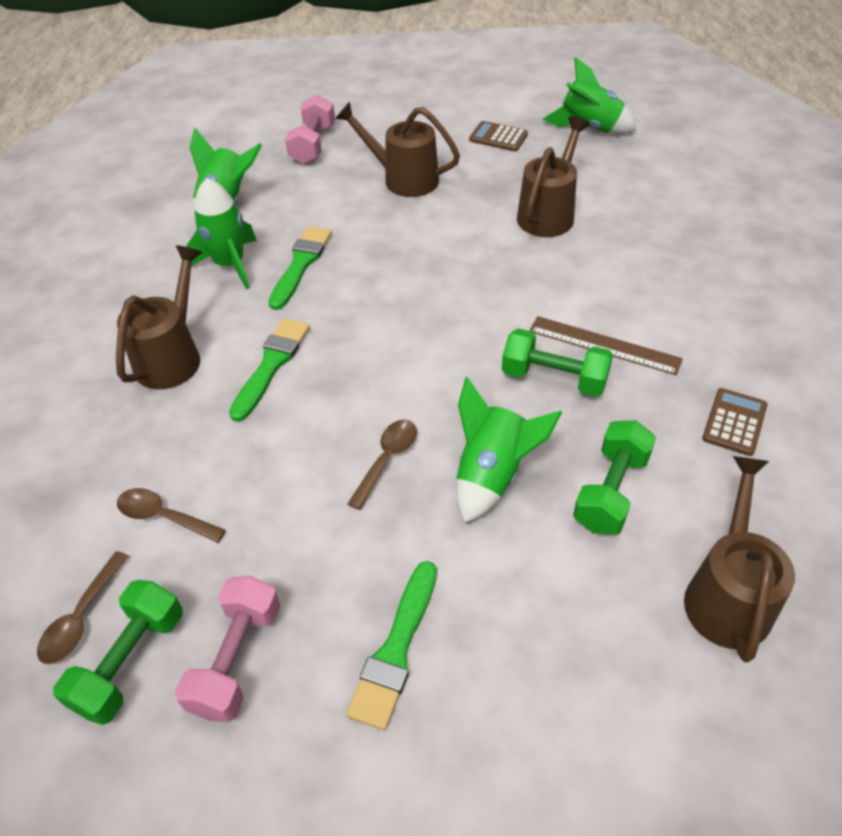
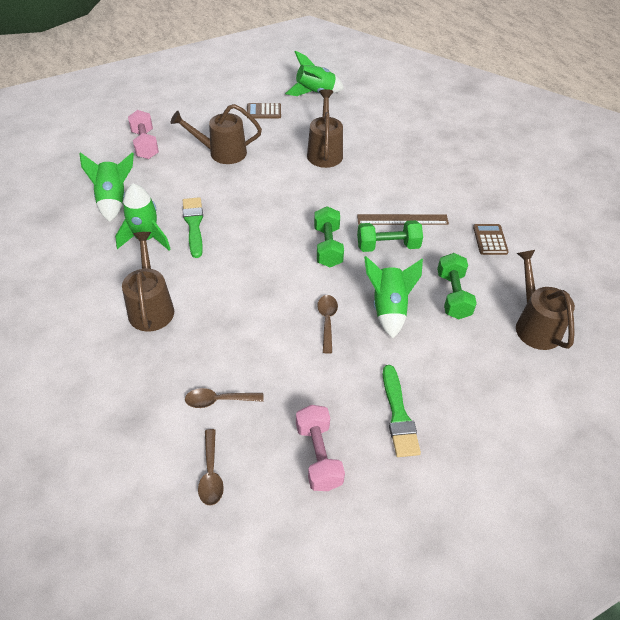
camera: 30 degrees left, 0 degrees up
green dumbbell [53,580,183,725] -> green dumbbell moved to [314,206,344,267]
green brush [229,318,310,422] -> none

